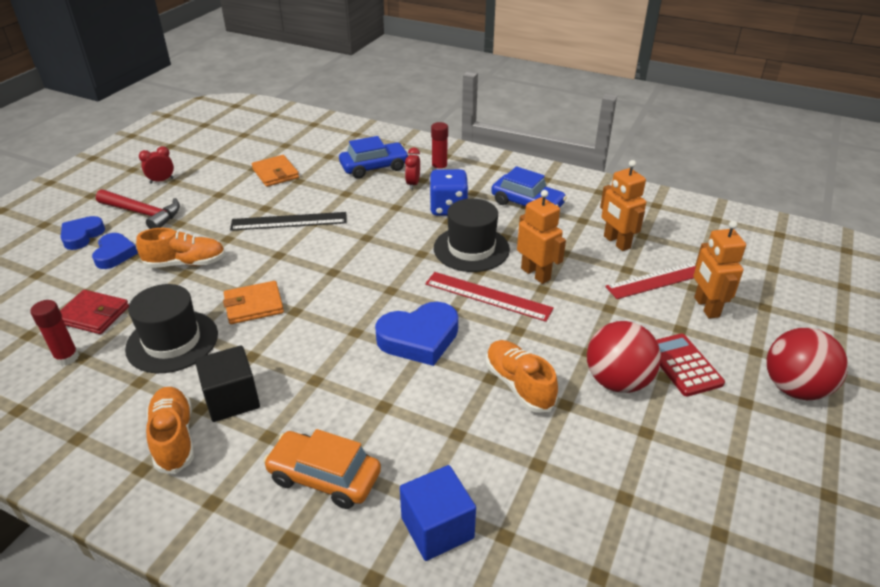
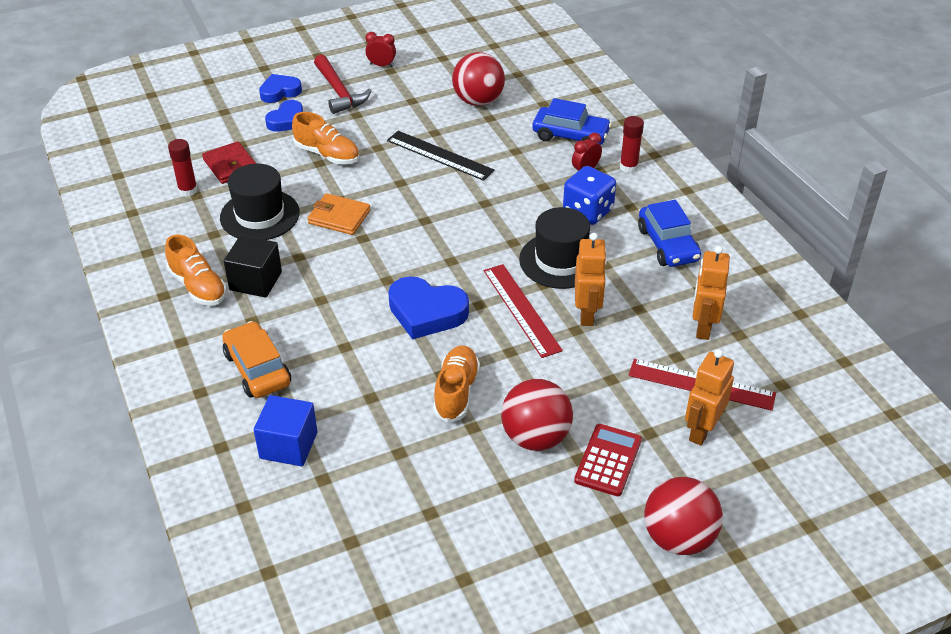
camera: 40 degrees right, 5 degrees up
orange shoe [146,387,194,474] -> orange shoe turned 120 degrees clockwise [165,235,227,306]
orange wallet [252,155,299,187] -> red ball [452,52,505,106]

